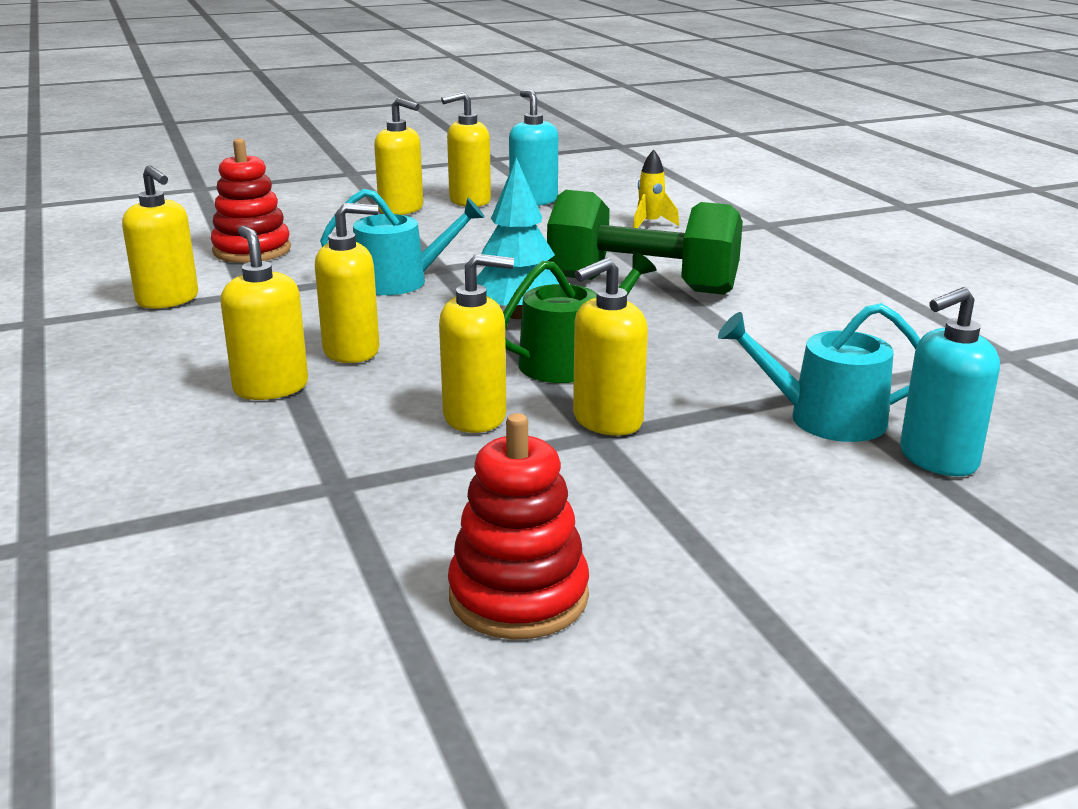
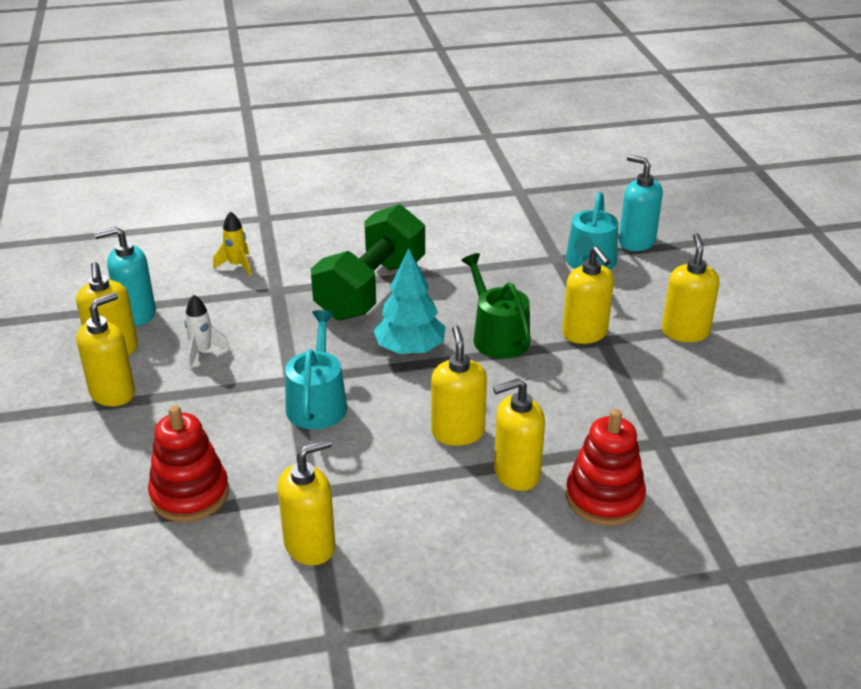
camera: 80 degrees left, 10 degrees up
yellow soap dispenser [439,254,514,433] -> yellow soap dispenser moved to [662,233,719,342]
red stacking toy [448,413,589,639] -> red stacking toy moved to [566,409,646,526]
turquoise soap dispenser [900,287,1000,476] -> turquoise soap dispenser turned 150 degrees clockwise [619,155,663,251]
none -> white rocket [184,295,230,368]

